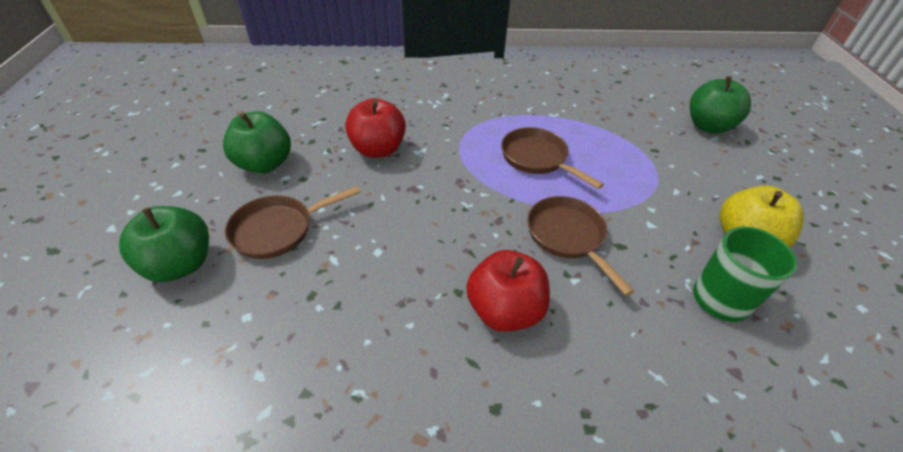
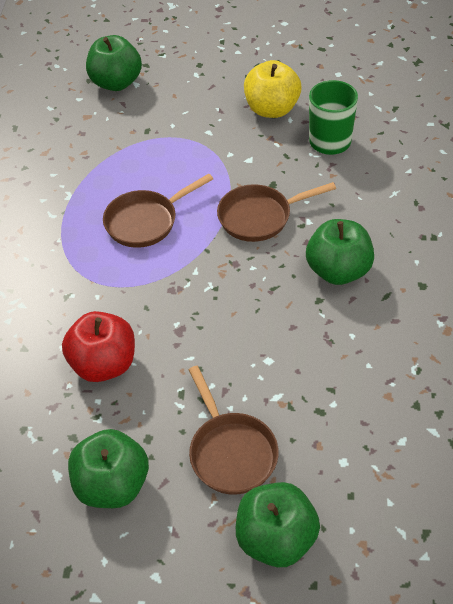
camera: 80 degrees left, 5 degrees up
red apple [466,250,550,332] -> green apple [306,219,374,285]

